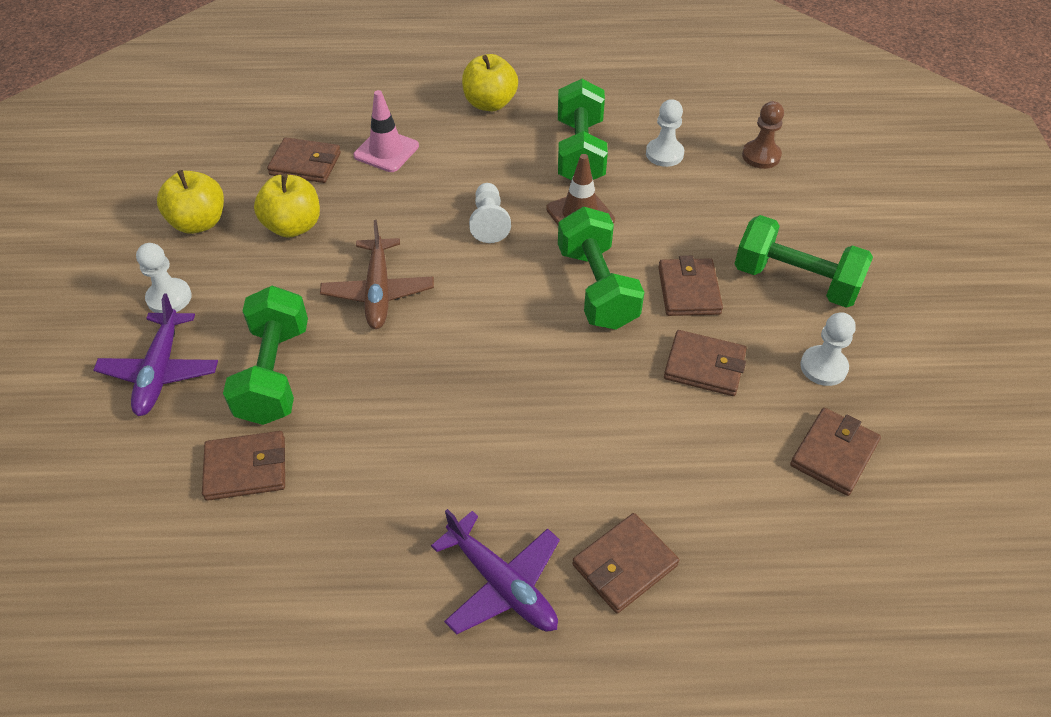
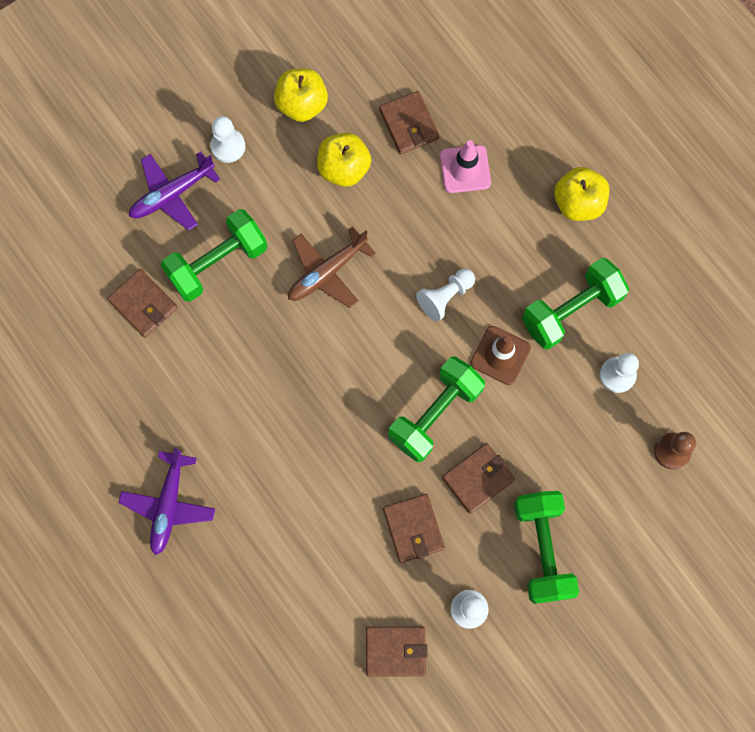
camera: 55 degrees right, 25 degrees up
brown wallet [572,513,679,614] -> none

